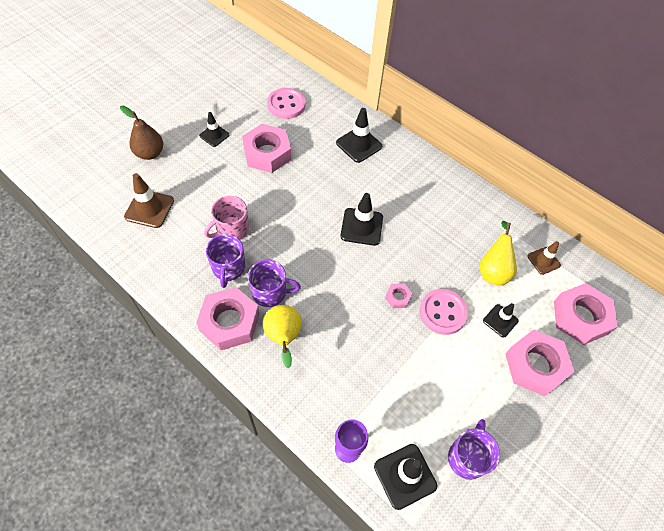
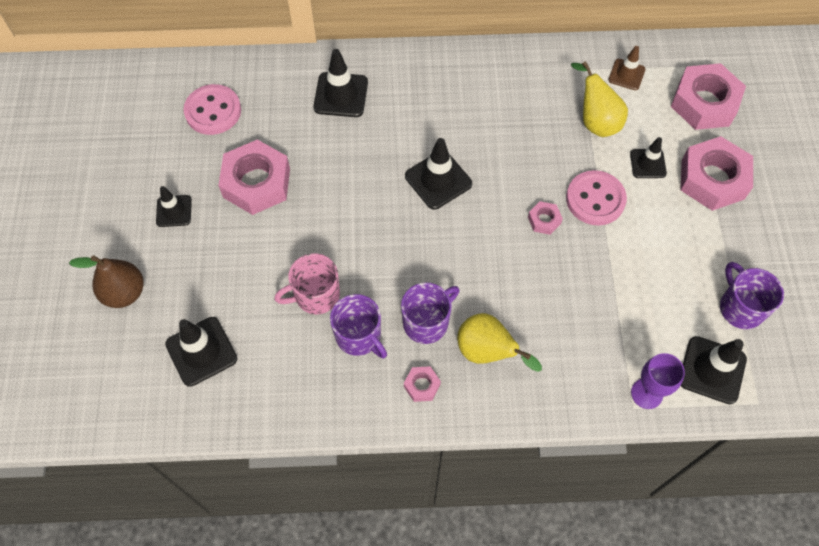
camera: 40 degrees left, 5 degrees up
brown traffic cone [124,173,174,228] -> black traffic cone [165,317,237,387]
pink nut [196,287,259,350] -> pink nut [404,366,441,402], size x0.45
pink mug [204,196,249,240] -> pink mug turned 60 degrees clockwise [274,253,340,314]

